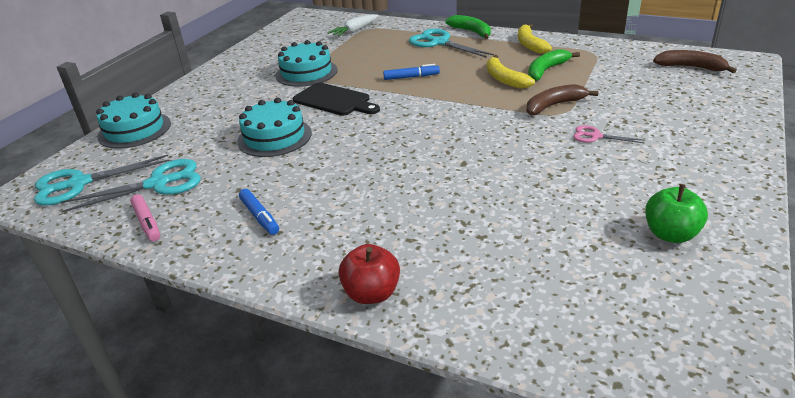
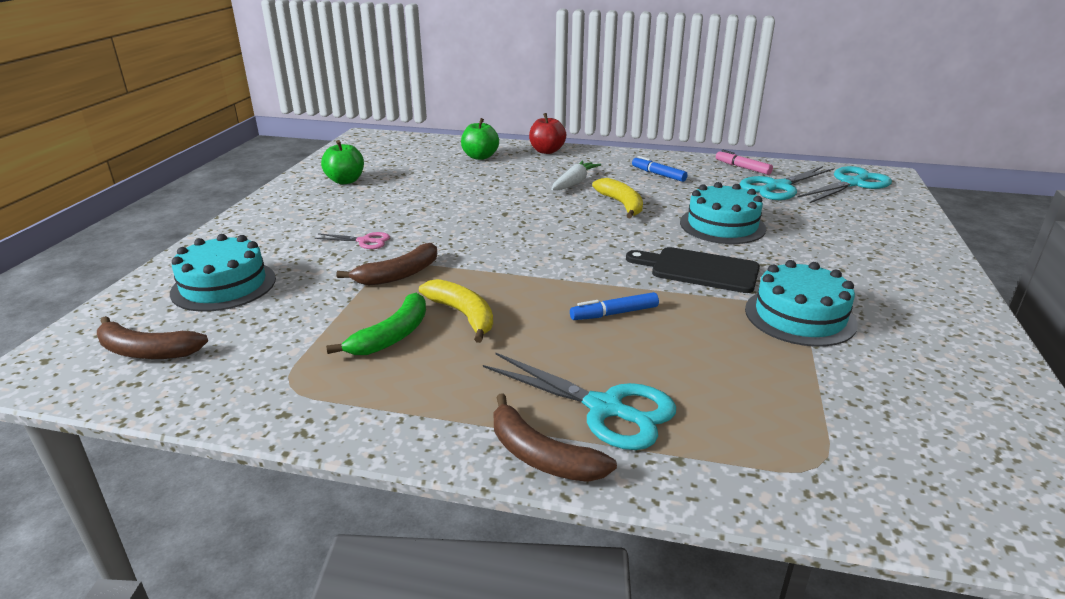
camera: 165 degrees right, 5 degrees down
turquoise cake [96,93,171,149] -> turquoise cake moved to [170,234,276,312]
white carrot [327,14,378,37] -> white carrot moved to [551,161,601,191]
green banana [445,15,491,39] -> brown banana [494,393,617,482]
yellow banana [518,23,552,54] -> yellow banana moved to [592,178,643,219]
none -> green apple [461,118,499,160]

